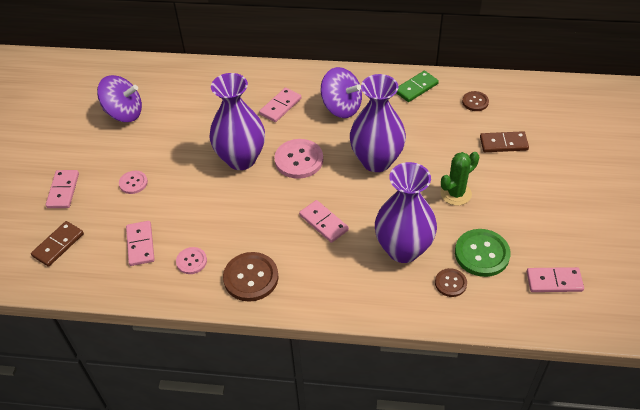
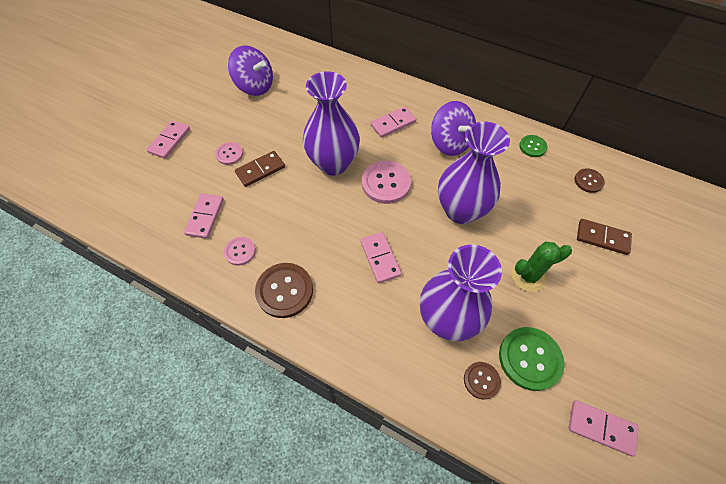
camera: 20 degrees right, 10 degrees up
brown domino [31,221,84,267] -> brown domino moved to [235,151,285,187]
green domino [396,71,439,102] -> green button [519,135,547,157]

